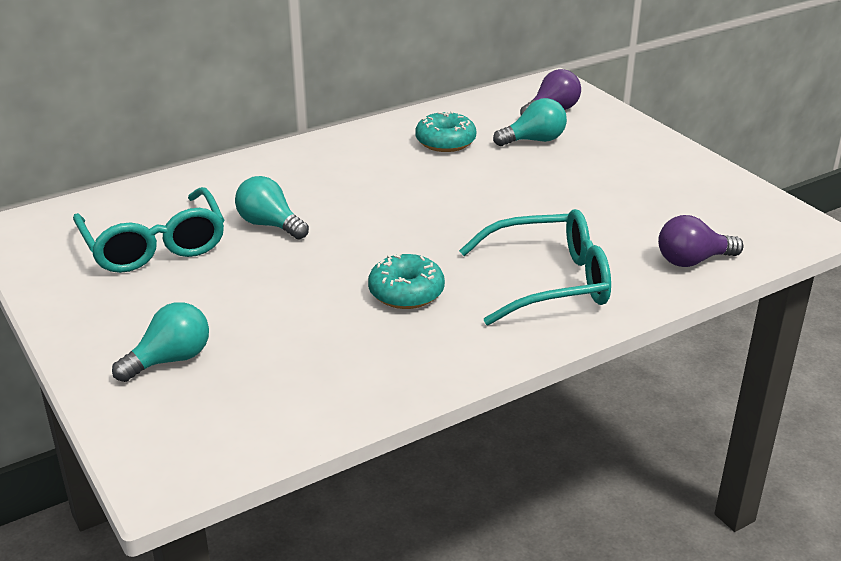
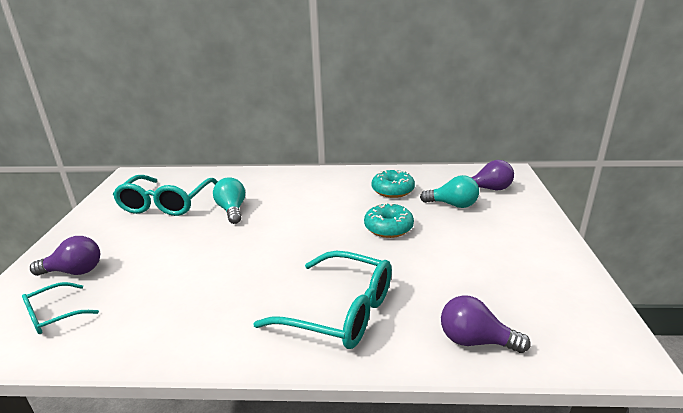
camera: 35 degrees right, 5 degrees down
turquoise light bulb [112,302,209,382] -> purple light bulb [30,236,100,276]
turquoise donut [368,253,445,309] -> turquoise donut moved to [364,202,414,238]
none -> turquoise glasses [22,282,99,334]

